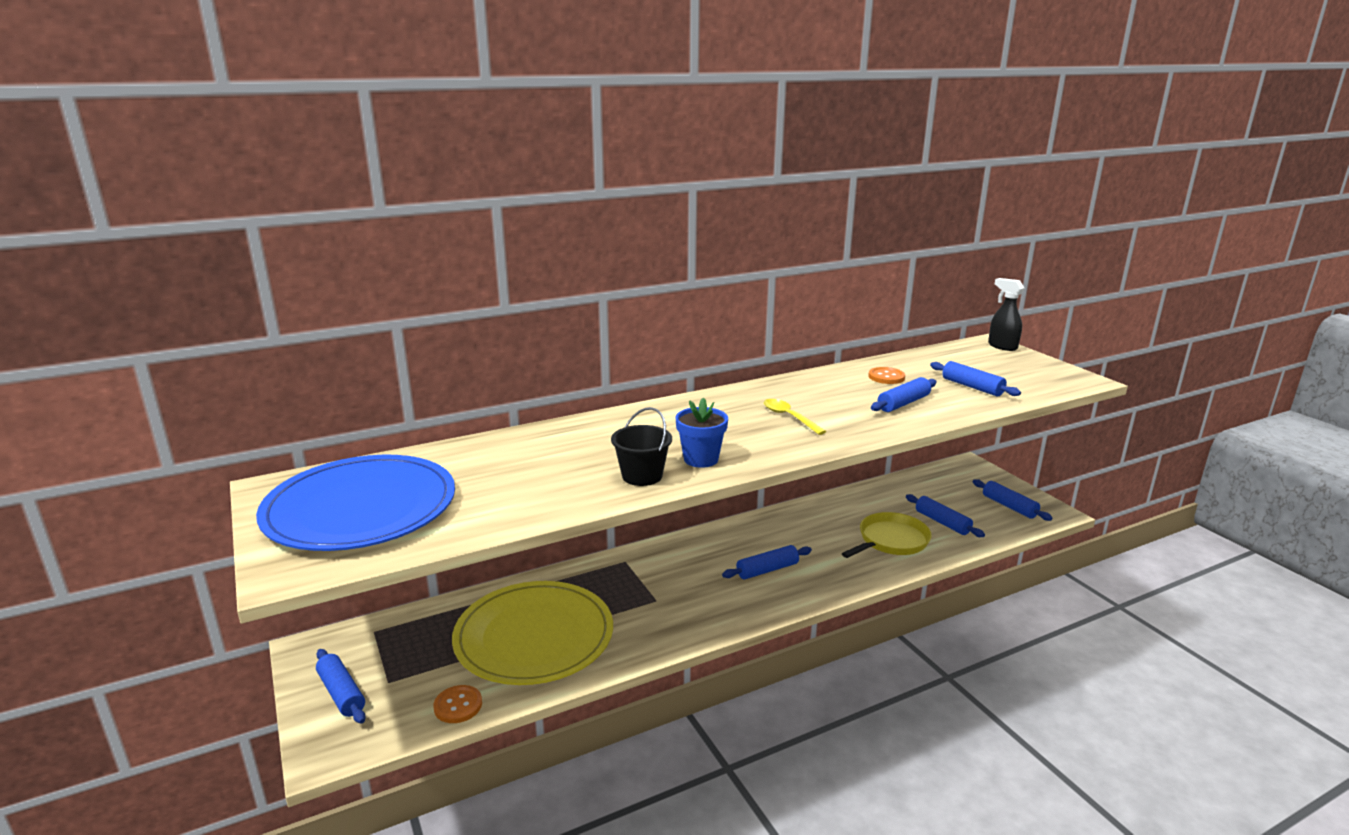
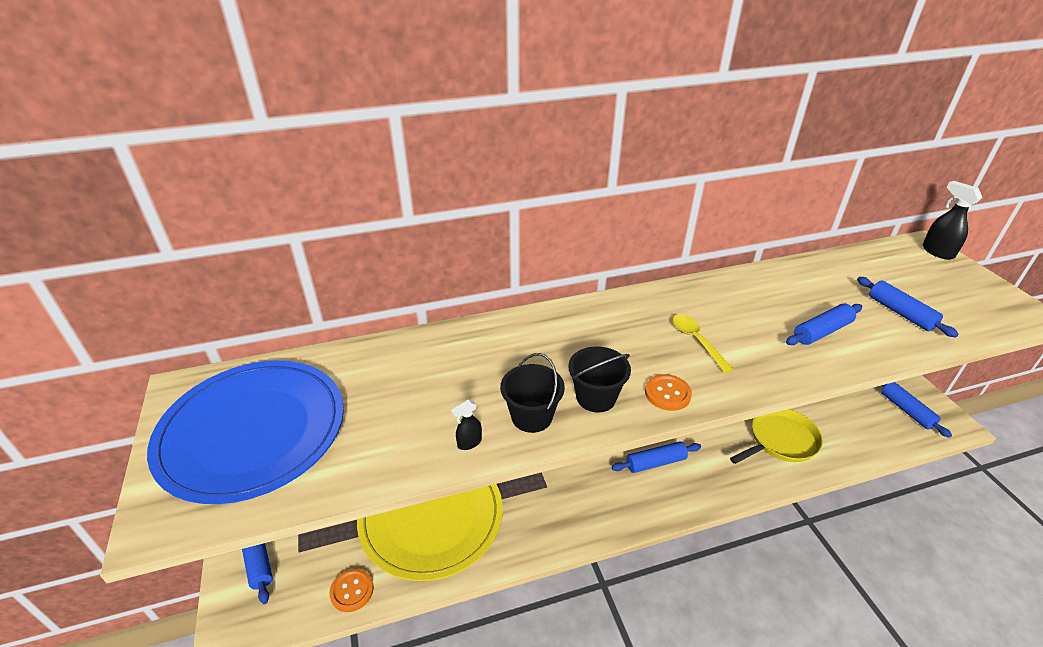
camera: 10 degrees right, 15 degrees up
blue flower pot [676,397,728,468] -> black bucket [569,347,631,412]
orange button [868,367,905,384] -> orange button moved to [645,374,692,411]
blue rolling pin [906,494,985,537] -> none
none -> black spray bottle [451,400,482,450]

